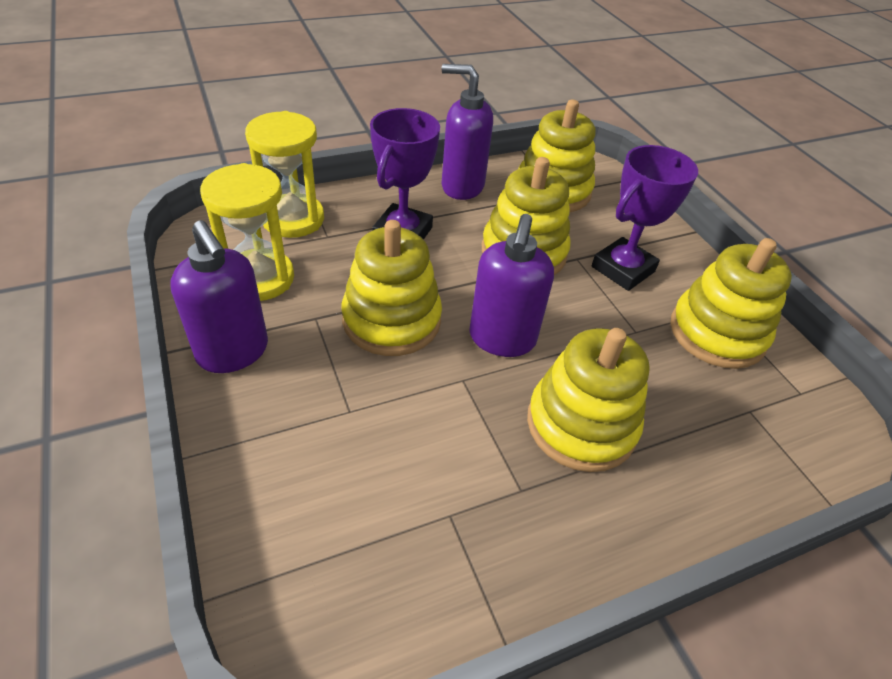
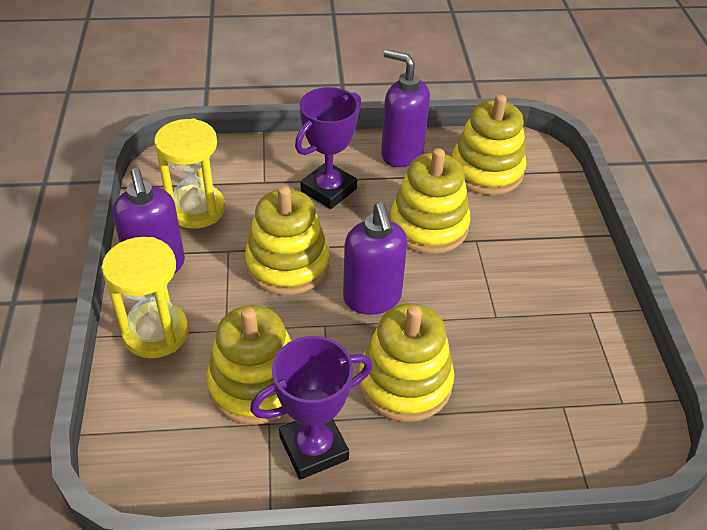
camera: 20 degrees right, 0 degrees up
yellow hourglass [245,111,324,238] -> yellow hourglass moved to [102,237,189,358]
purple soap dispenser [469,214,554,357] -> purple soap dispenser turned 45 degrees counterclockwise [343,202,407,315]
purple trophy [592,145,698,291] -> purple trophy moved to [250,336,373,480]
yellow stacking toy [671,238,792,369] -> yellow stacking toy moved to [207,305,291,425]

